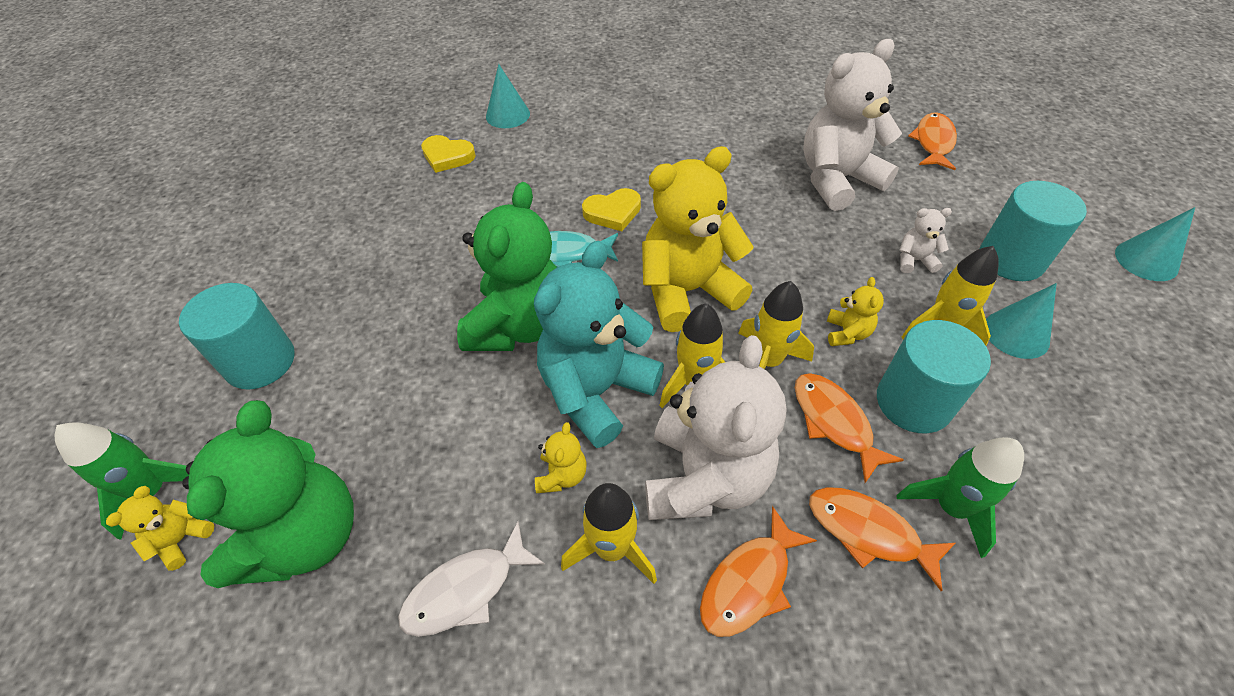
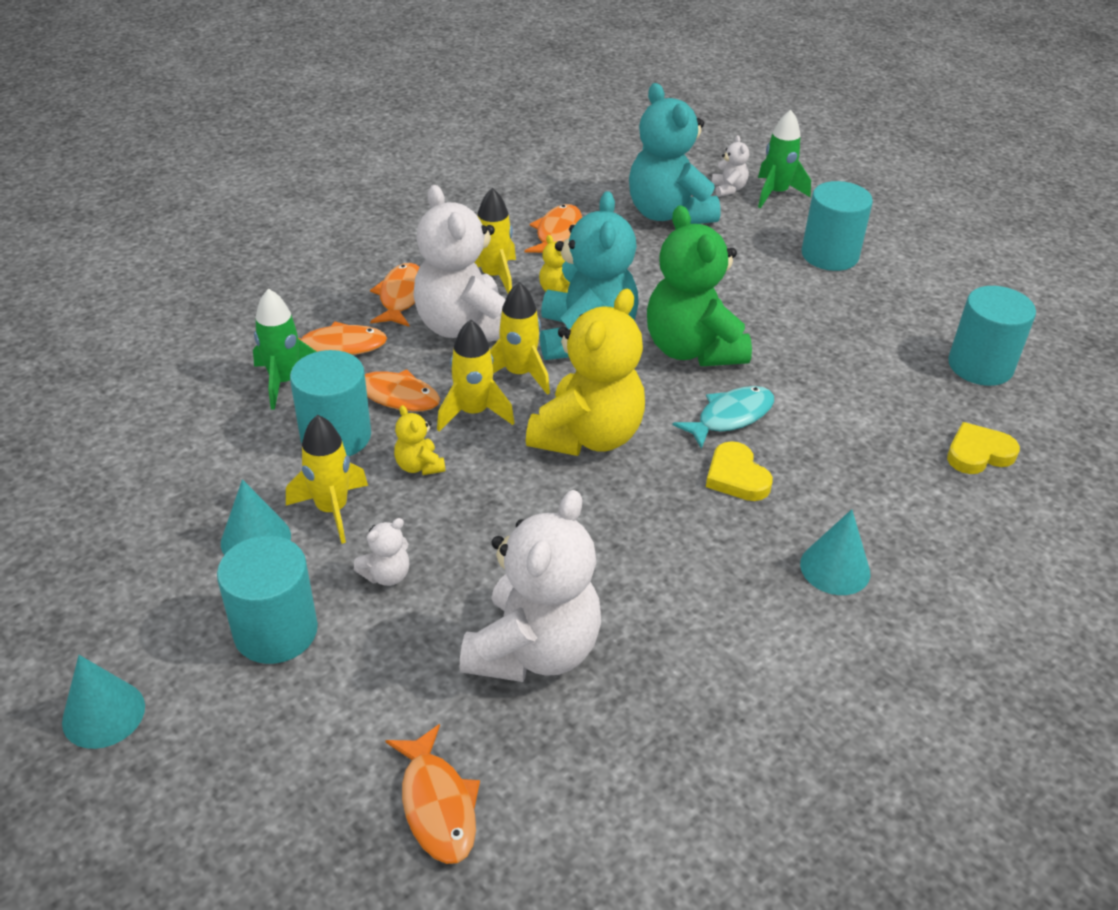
camera: 140 degrees right, 10 degrees down
yellow teddy bear [106,486,215,571] -> white teddy bear [712,135,749,197]
green teddy bear [182,400,354,588] -> turquoise teddy bear [629,83,721,224]
white fish [398,521,545,637] -> orange fish [524,204,582,253]
turquoise cone [486,64,530,128] -> turquoise cone moved to [800,509,870,595]
yellow heart [582,188,641,231] -> yellow heart turned 60 degrees counterclockwise [706,441,773,501]
none -> turquoise cylinder [948,286,1036,386]

